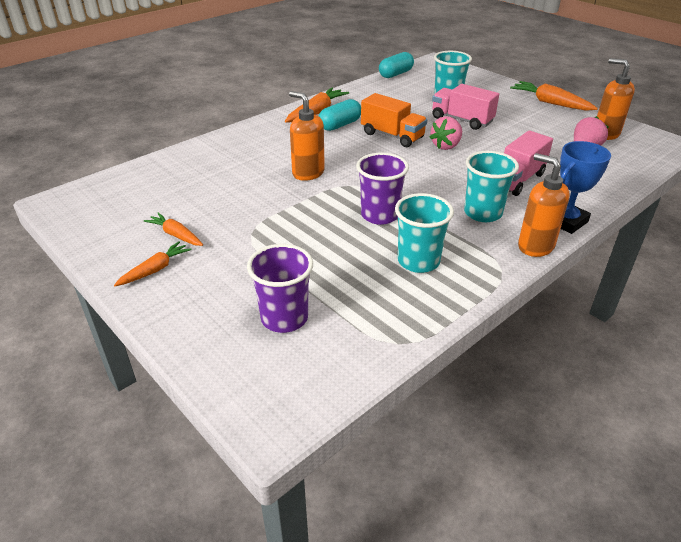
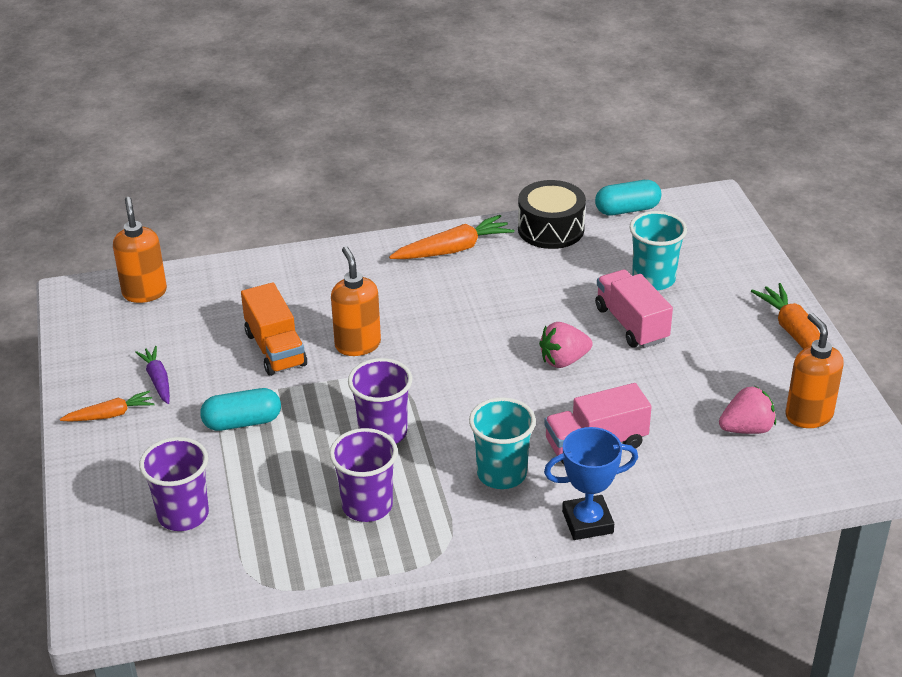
camera: 30 degrees right, 0 degrees up
orange carrot [144,212,203,246] -> purple carrot [135,346,170,404]
turquoise capsule [319,99,361,131] -> turquoise capsule moved to [200,388,281,431]
orange truck [361,93,427,147] -> orange truck moved to [241,282,307,376]
turquoise cup [395,193,454,273] -> purple cup [329,428,398,522]
orange soap dispenser [518,153,570,257] -> orange soap dispenser moved to [113,197,167,303]
none -> black drum [518,180,586,249]

